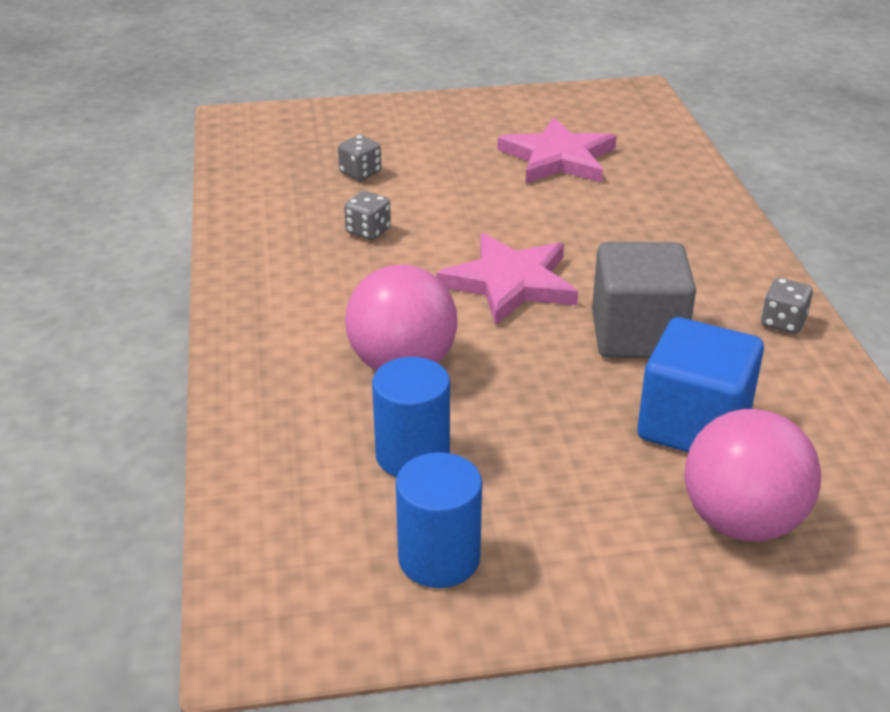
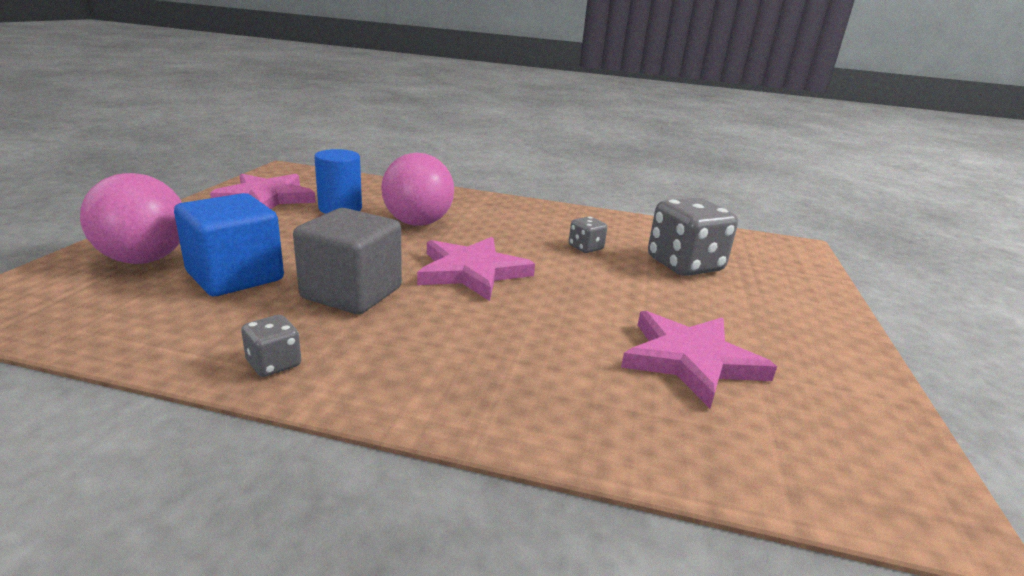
camera: 110 degrees right, 10 degrees down
grey dice [338,135,381,181] -> grey dice [648,198,738,276], size x2.09
blue cylinder [396,452,482,588] -> pink star [210,174,316,209]

